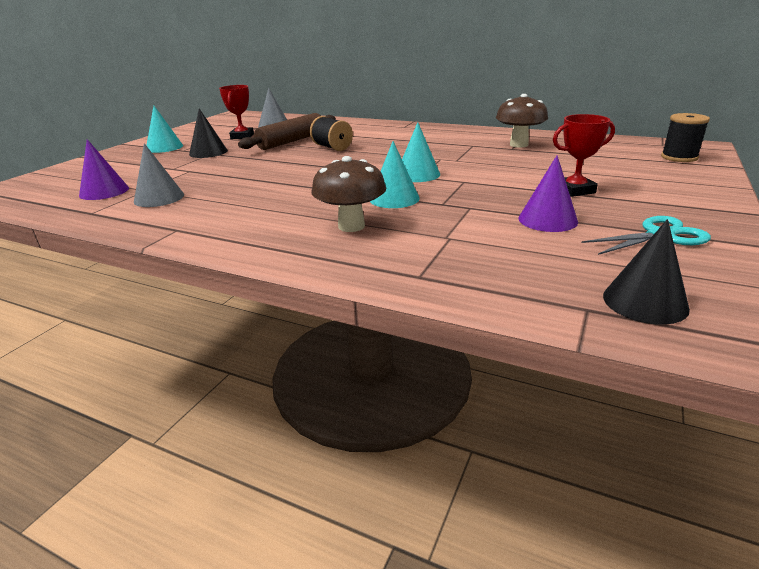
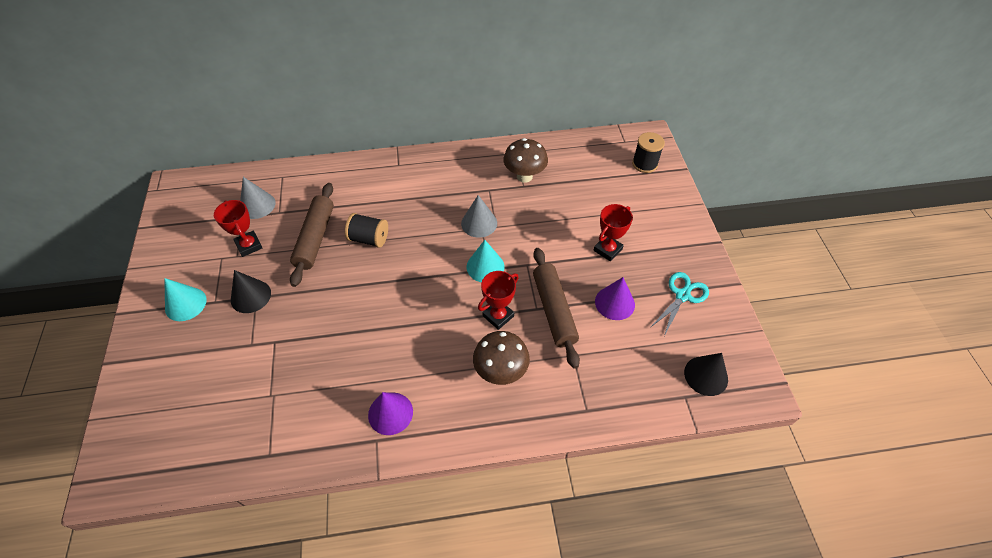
camera: 35 degrees left, 25 degrees up
purple cone [79,139,129,200] -> purple cone moved to [368,392,413,435]
grey cone [134,143,184,207] -> grey cone moved to [461,195,497,238]
turquoise cone [370,141,420,208] -> red trophy [478,271,519,330]
none -> brown rolling pin [533,248,580,369]

